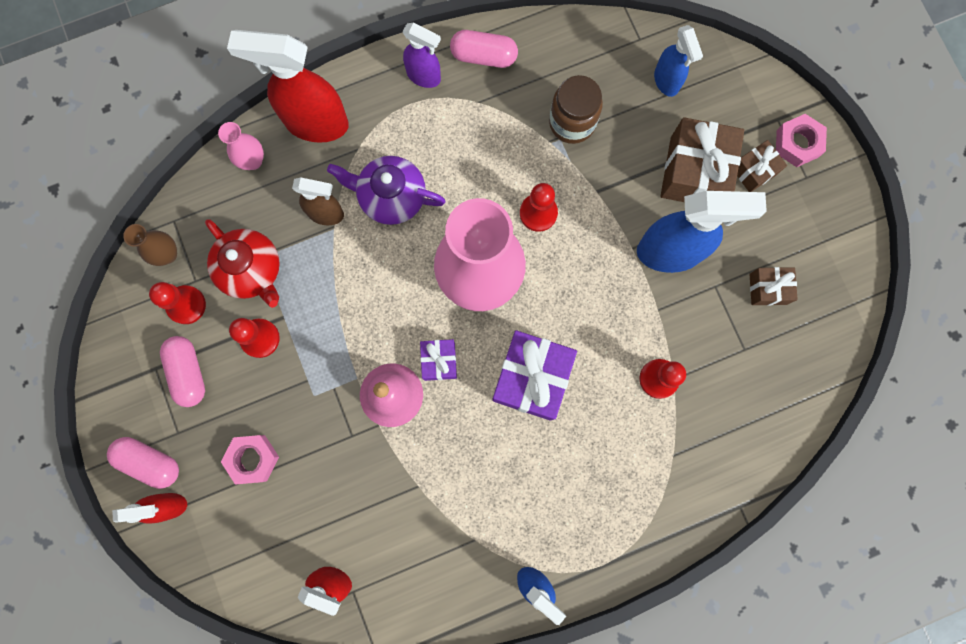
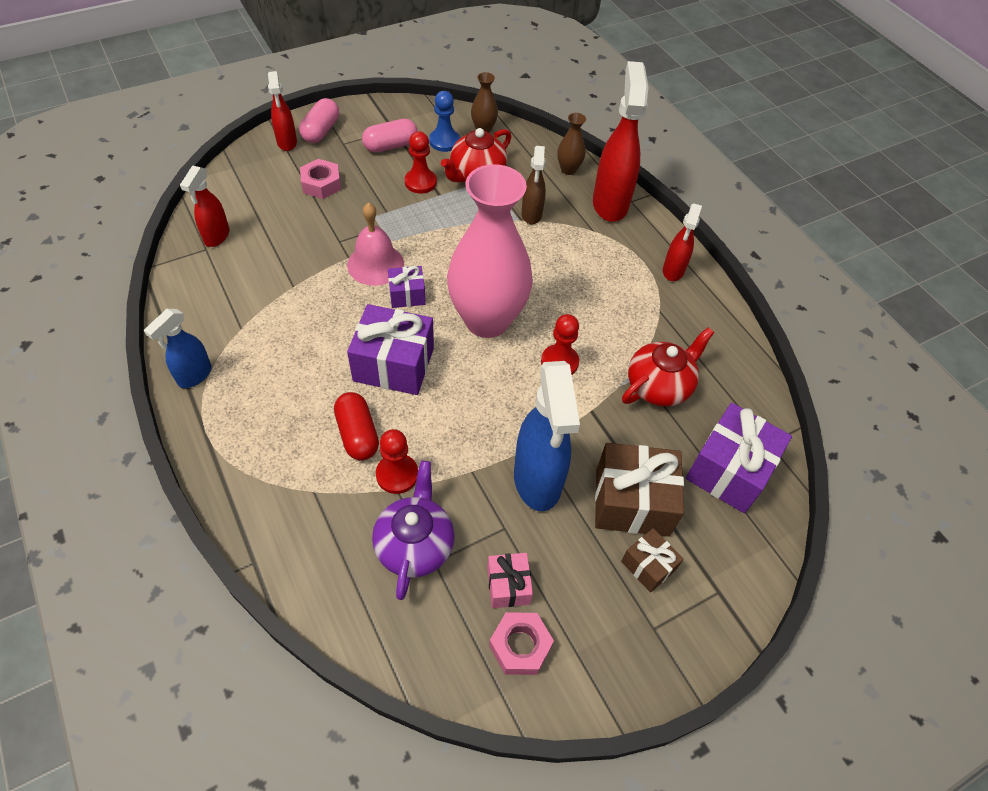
camera: 80 degrees right, 25 degrees down
red pawn [149,282,206,324] -> blue pawn [429,91,460,152]
pink vase [218,122,264,170] -> brown vase [557,113,586,175]
purple teapot [327,156,446,225] -> purple teapot moved to [372,461,455,600]
purple spray bottle [403,22,441,88] -> red spray bottle [663,203,702,281]
pink capsule [450,30,518,68] -> none
brown jar [549,75,603,144] -> red teapot [622,327,714,406]
blue spray bottle [654,25,703,97] -> purple gift [686,403,792,513]
brown gift [749,267,798,306] -> pink gift [487,553,533,608]
pink nut [776,114,827,167] -> pink nut moved to [489,612,554,675]
none -> red capsule [334,392,379,460]

